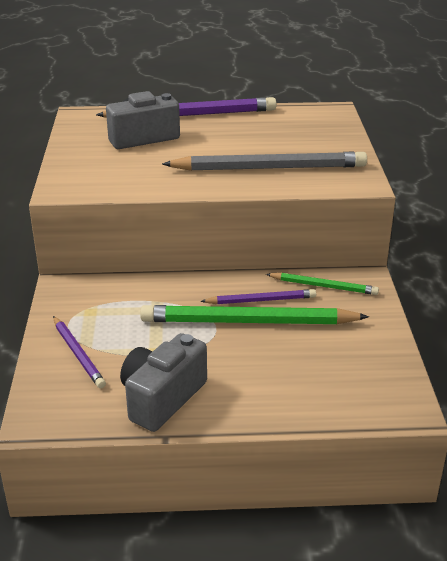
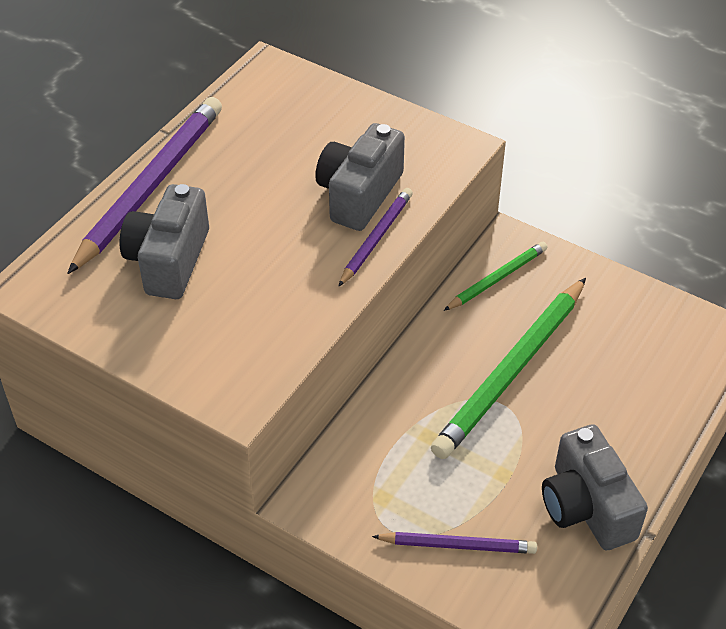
camera: 55 degrees left, 15 degrees up
grey pencil [162,151,367,171] -> grey camera [315,123,405,231]
purple pencil [200,289,316,304] -> purple pencil moved to [338,188,413,287]

